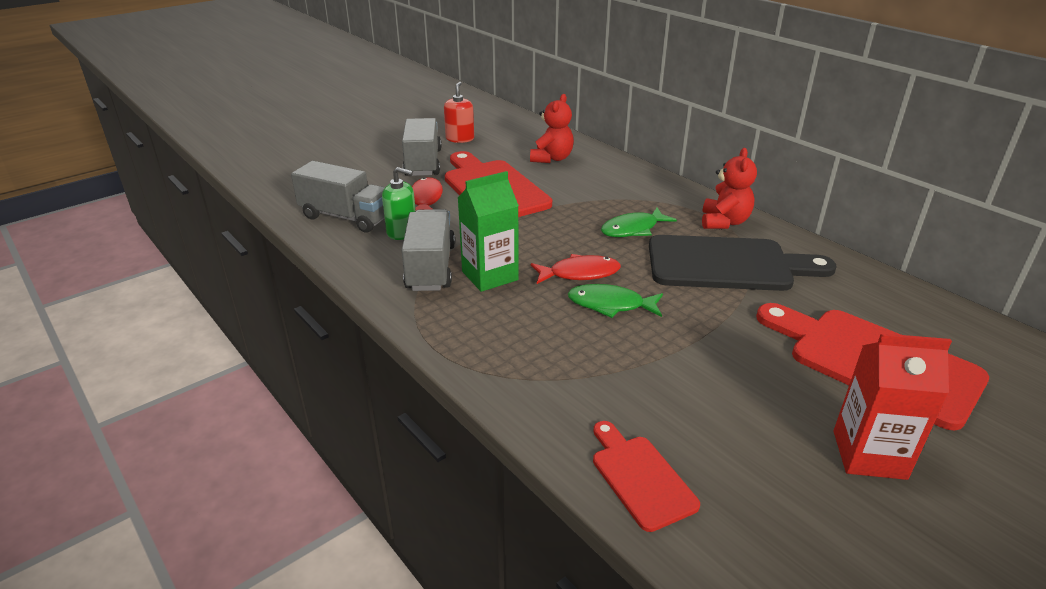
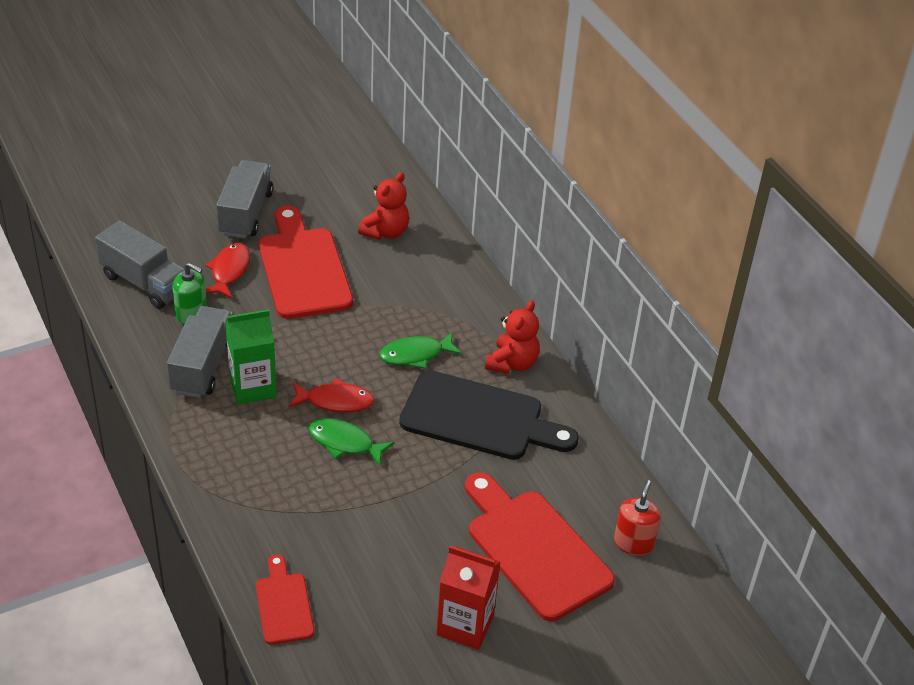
camera: 10 degrees right, 10 degrees up
red soap dispenser [444,82,474,143] -> red soap dispenser moved to [614,480,661,556]

